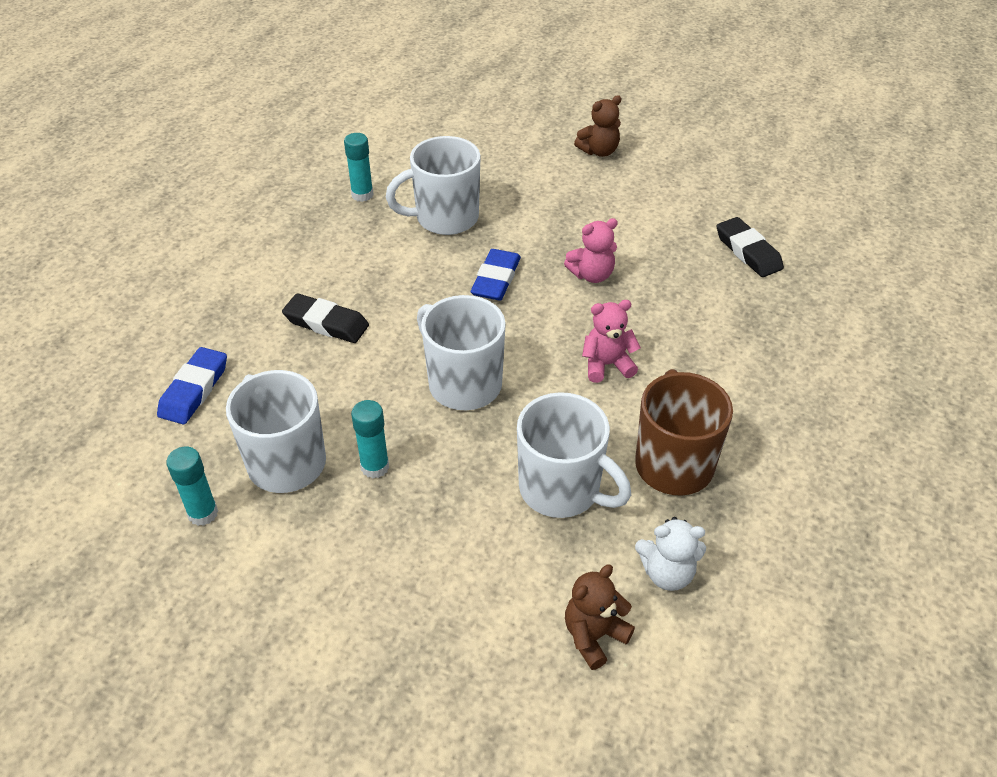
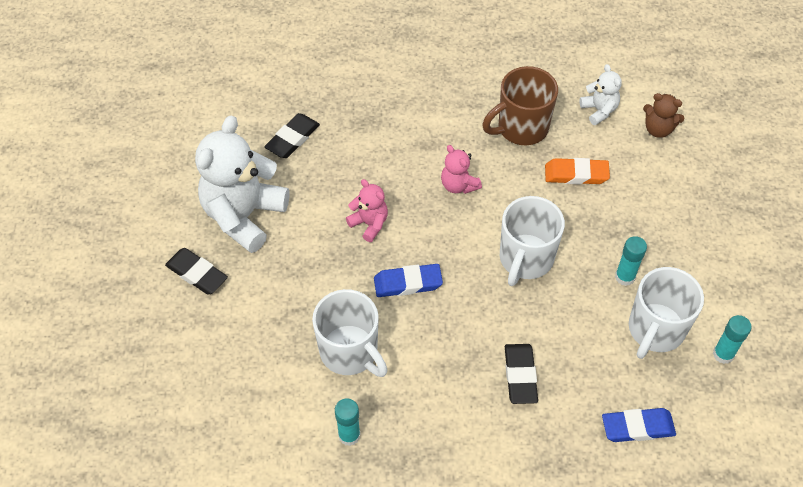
camera: 115 degrees left, 10 degrees up
white mug [517,392,631,518] -> orange eraser [545,158,610,184]
brown teddy bear [574,95,622,157] -> black eraser [165,248,228,294]
none -> white teddy bear [195,116,290,253]

